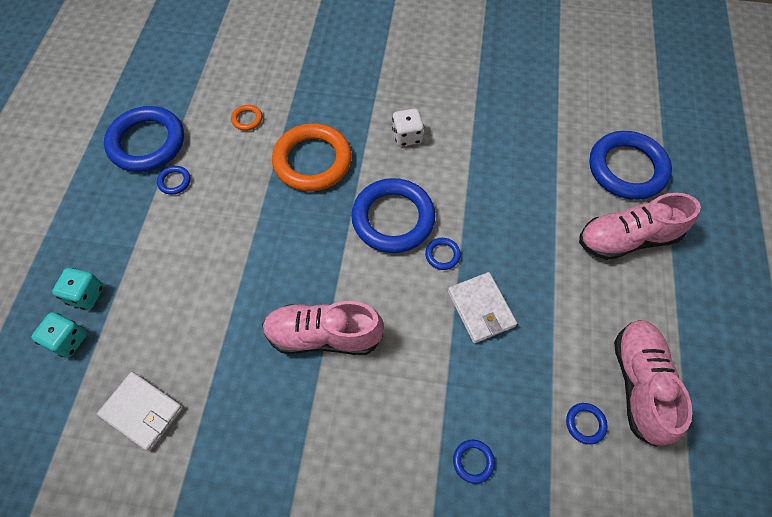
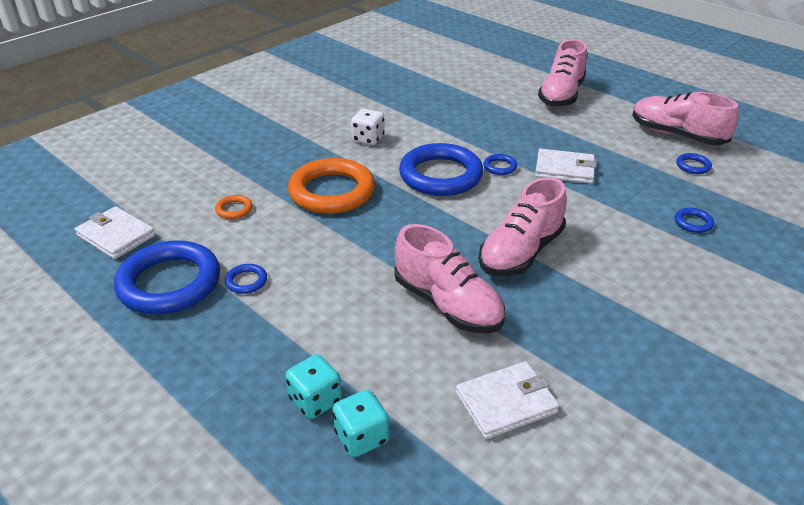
camera: 55 degrees left, 25 degrees down
blue ring [589,131,672,200] -> none
none -> white wallet [75,206,156,259]
none -> pink shoe [394,224,505,333]

